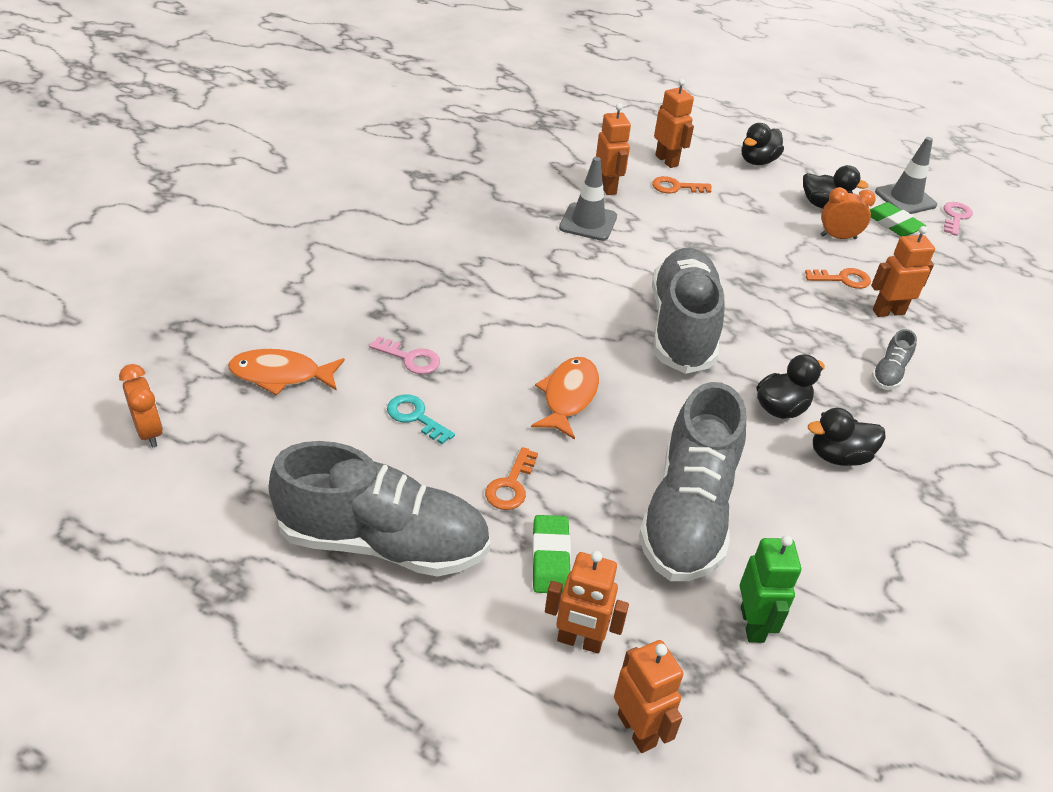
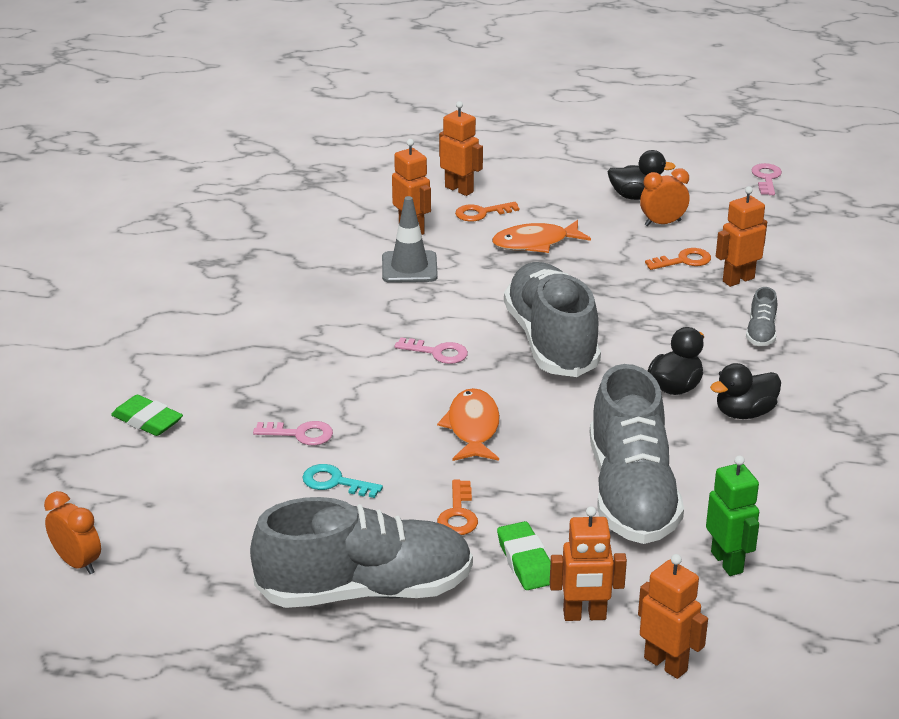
camera: 15 degrees left, 10 degrees down
orange fish [228,349,345,395] -> orange fish moved to [492,220,591,253]
black duck [742,123,784,165] -> none
green eraser [870,202,926,237] -> green eraser moved to [111,395,183,436]
grey traffic cone [875,137,937,214] -> none
none -> pink key [395,337,468,364]

